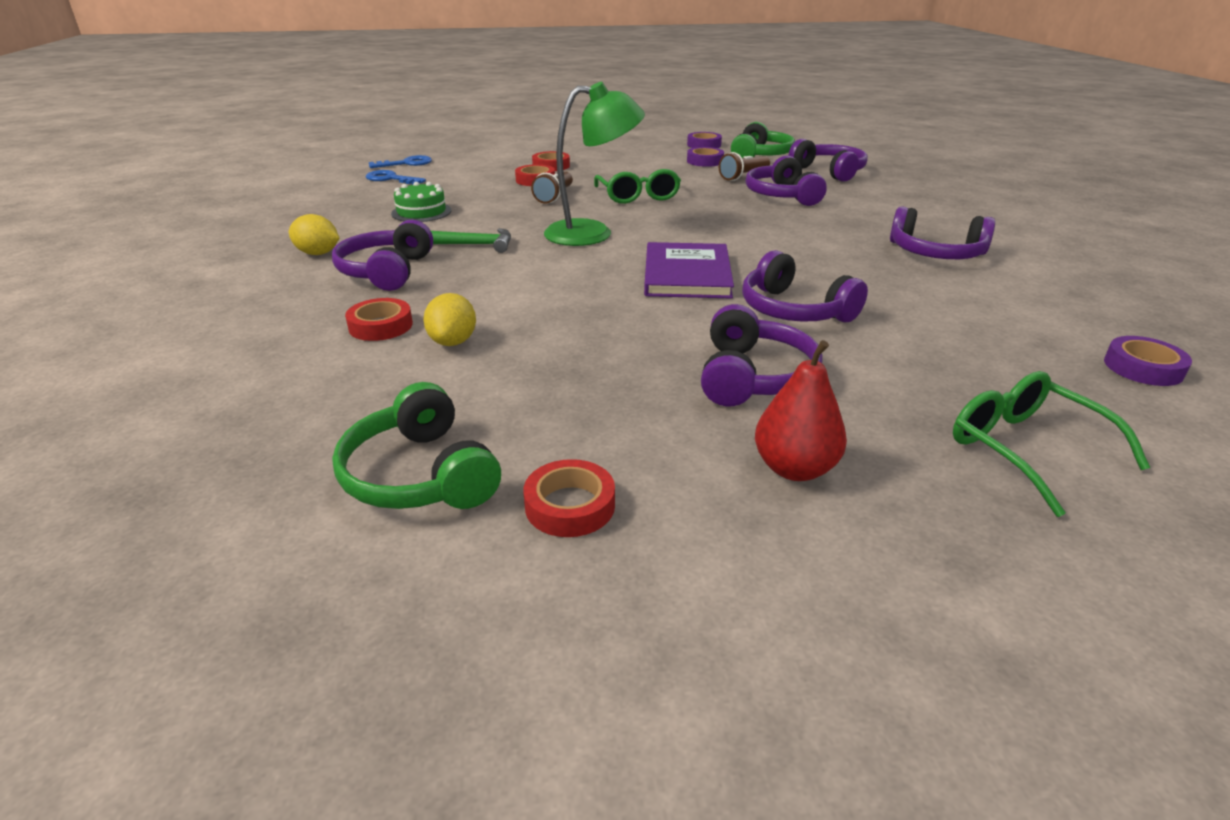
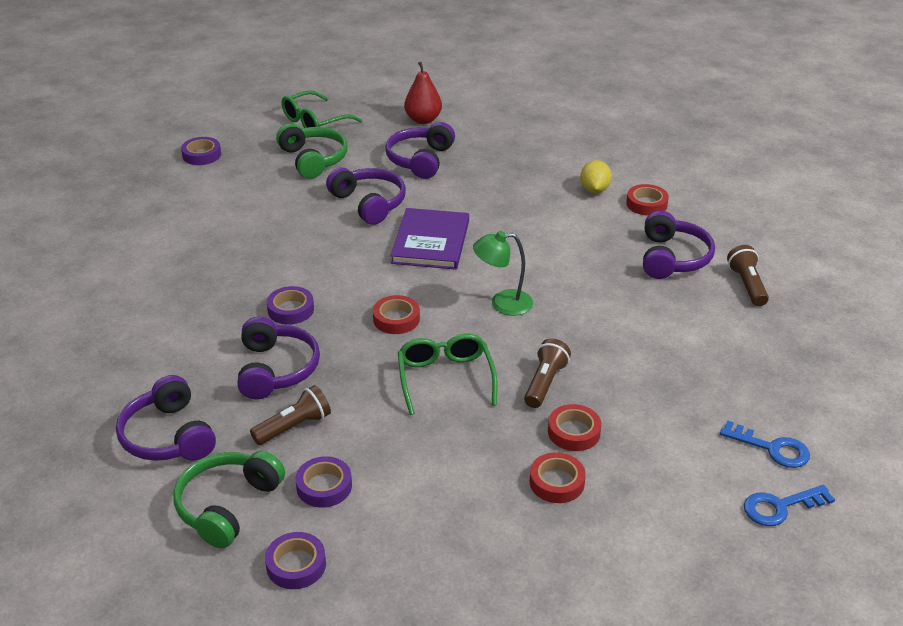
camera: 175 degrees left, 5 degrees up
yellow lemon [289,214,339,255] -> brown flashlight [727,245,769,306]
green headphones [332,382,501,509] -> green headphones moved to [276,123,348,179]
green cake [391,182,452,222] -> none
green hammer [431,228,511,253] -> none
red tape [524,459,615,537] -> red tape moved to [373,295,420,334]
green lamp [544,82,645,246] -> green lamp [473,231,533,316], size x0.64
purple headphones [890,206,995,259] -> none
green glasses [953,371,1150,517] -> green glasses turned 75 degrees clockwise [281,90,362,128]
none -> purple tape [267,286,314,325]

